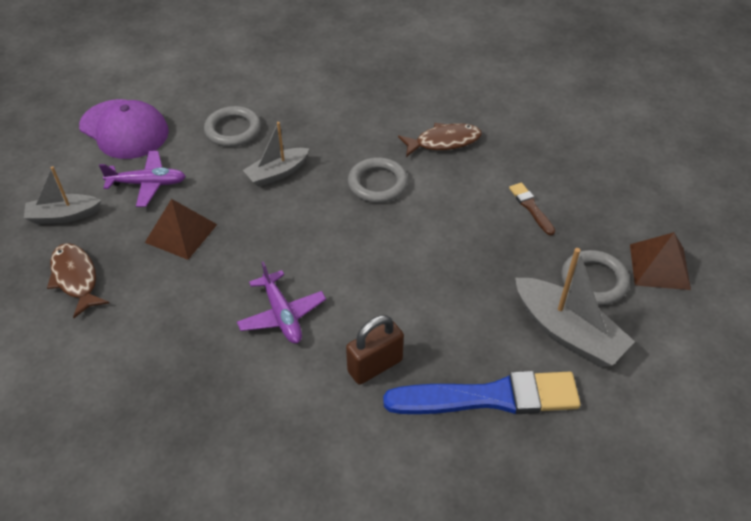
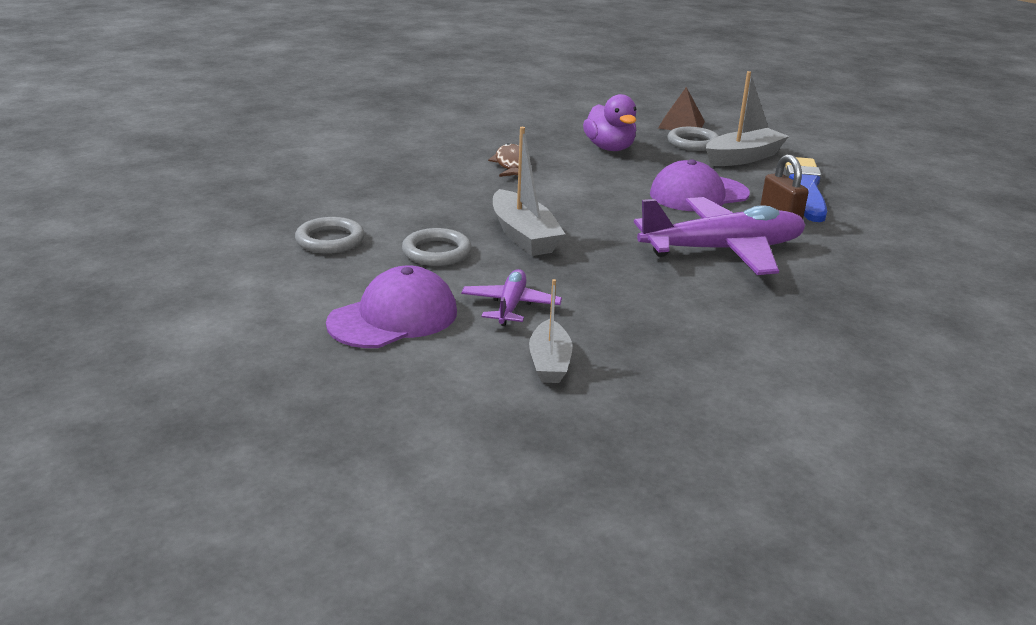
camera: 80 degrees left, 20 degrees down
brown fish [47,243,109,318] -> none
brown pyramid [145,199,218,260] -> none
purple plane [237,261,326,344] -> purple plane [634,197,806,275], size x1.95
grey boat [243,122,309,187] -> grey boat [493,127,565,256], size x1.56
grey ring [348,157,408,203] -> grey ring moved to [295,217,365,254]
brown brush [509,183,555,235] -> purple duck [583,94,636,151]
none -> purple cap [650,159,750,211]

